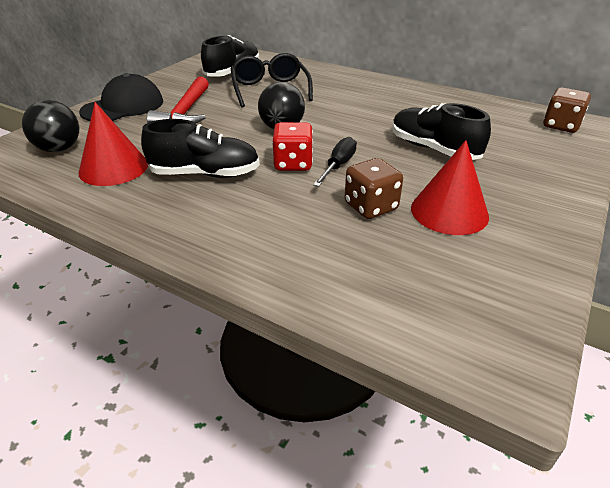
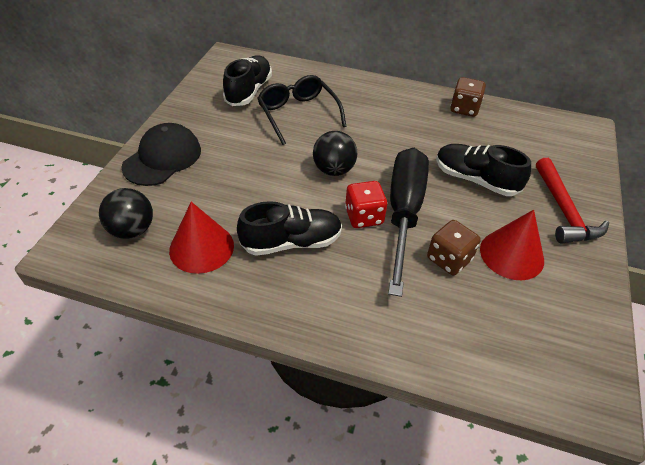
camera: 15 degrees left, 10 degrees up
red hammer [147,77,209,123] -> red hammer moved to [536,158,609,244]
black screwdriver [313,137,357,187] -> black screwdriver [388,148,429,297], size x2.20
brown dice [543,87,591,133] -> brown dice moved to [450,77,486,117]

